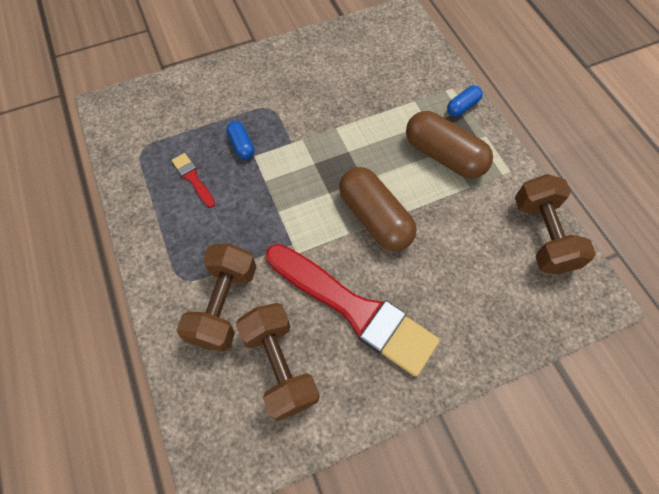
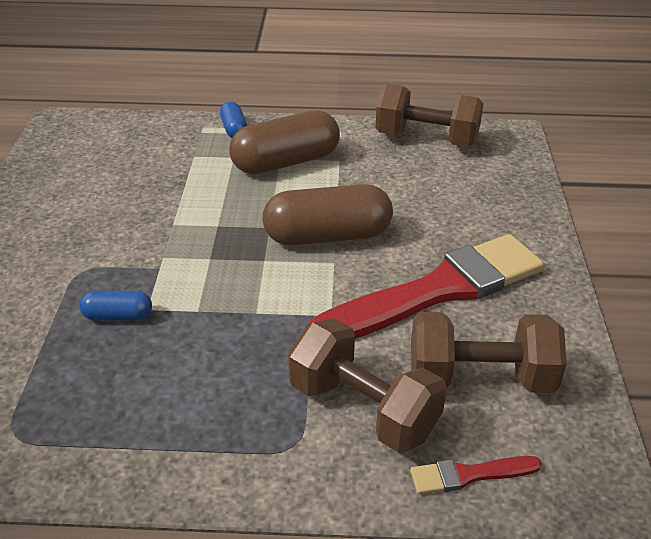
camera: 65 degrees left, 25 degrees down
red brush [172,153,215,208] -> red brush moved to [410,456,542,494]

